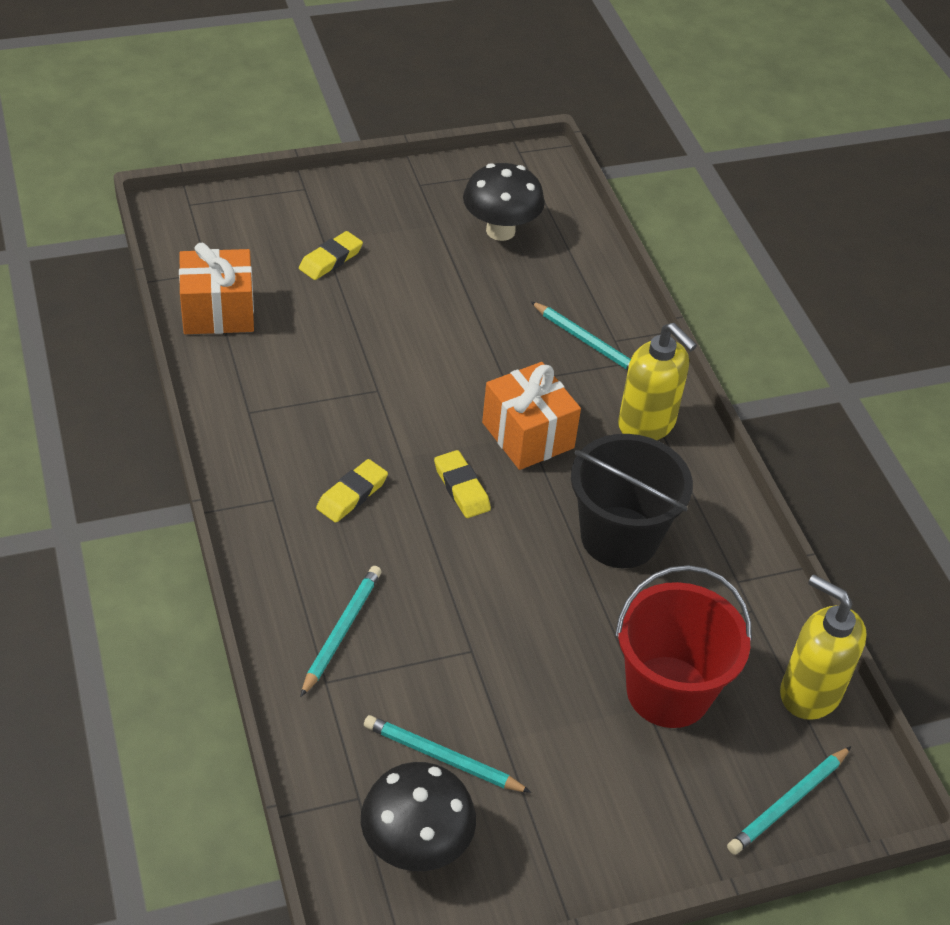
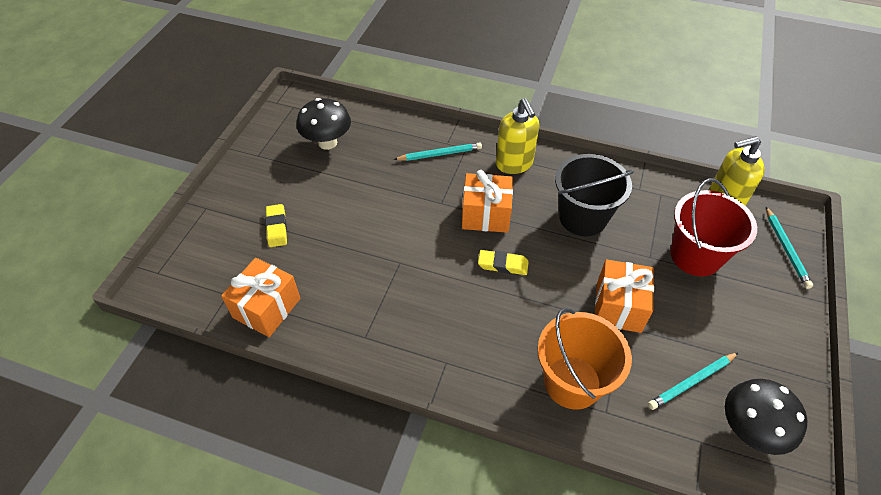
camera: 50 degrees left, 5 degrees up
turquoise pencil [300,566,382,697] -> orange bucket [538,308,632,410]
yellow eraser [316,459,388,523] -> none
yellow soap dispenser [618,323,697,440] -> yellow soap dispenser turned 75 degrees clockwise [496,98,539,174]
none -> orange gift [595,259,654,333]

